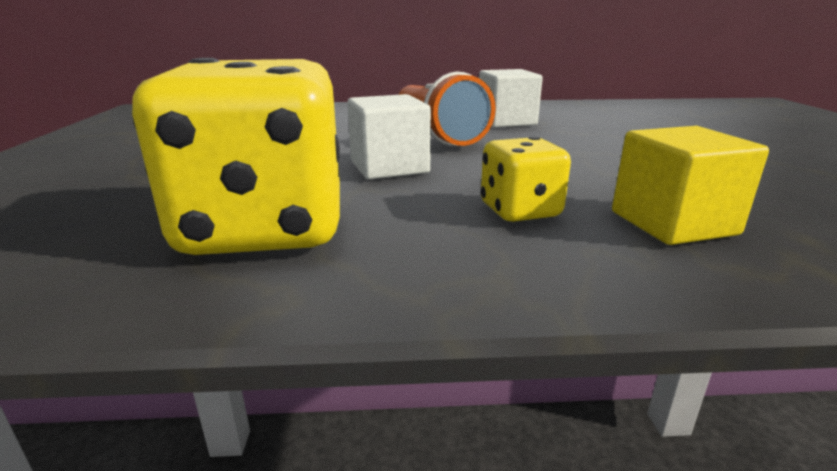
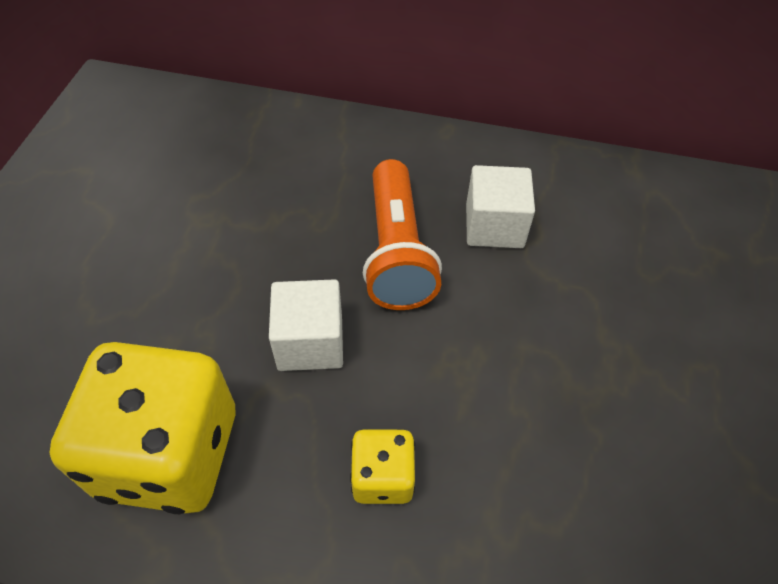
camera: 15 degrees right, 30 degrees up
yellow cube [612,126,769,245] -> none

